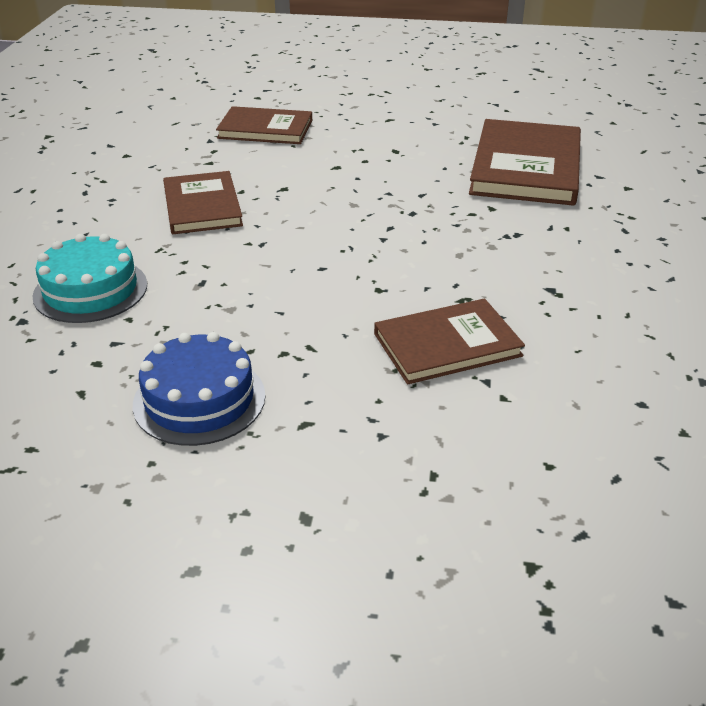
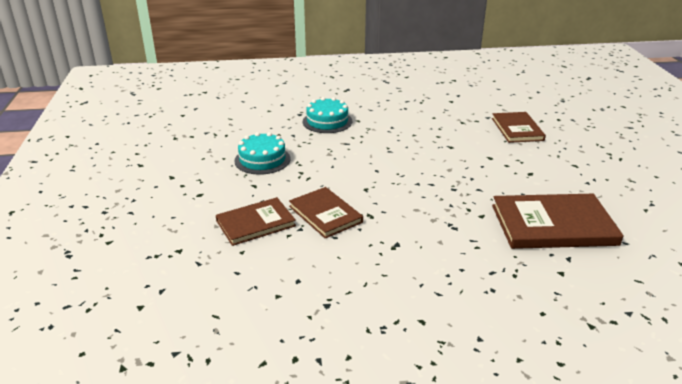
camera: 75 degrees right, 5 degrees down
blue cake [133,332,265,446] -> turquoise cake [234,132,290,175]
brown book [163,171,243,234] -> brown book moved to [216,197,296,246]

